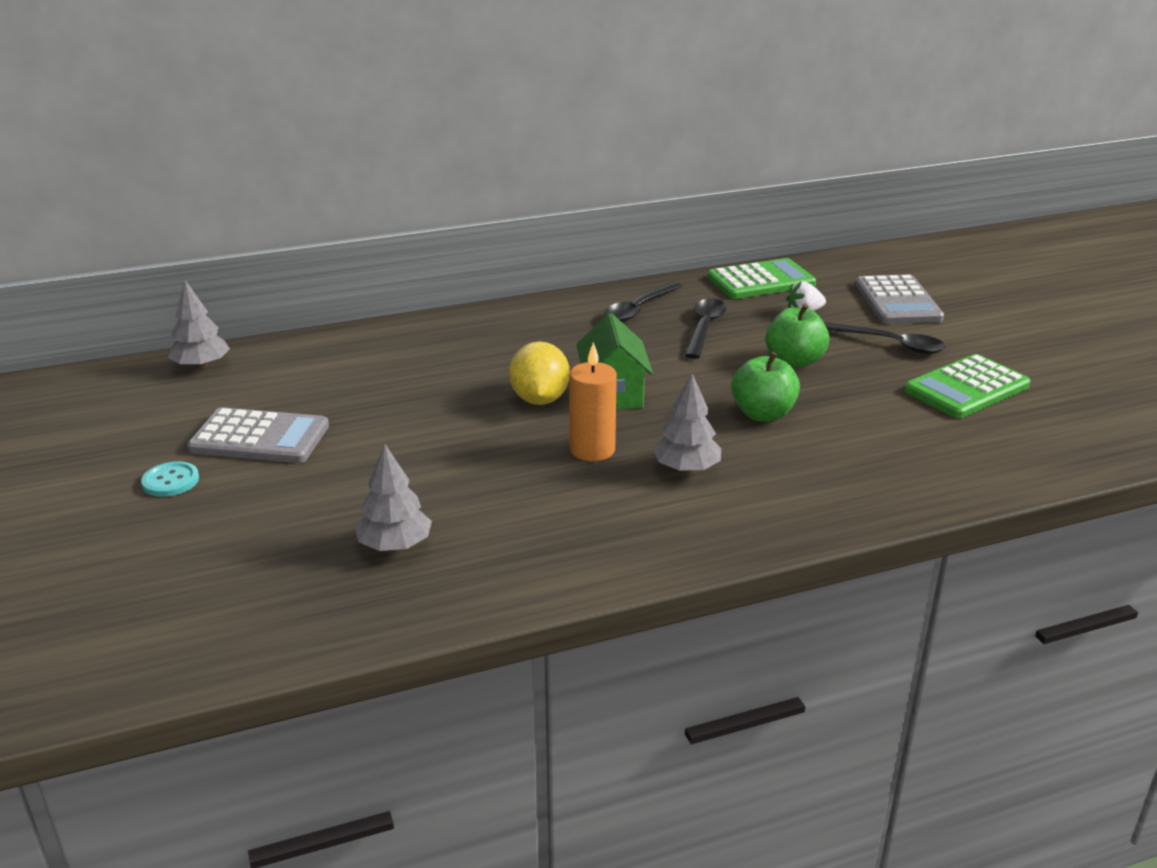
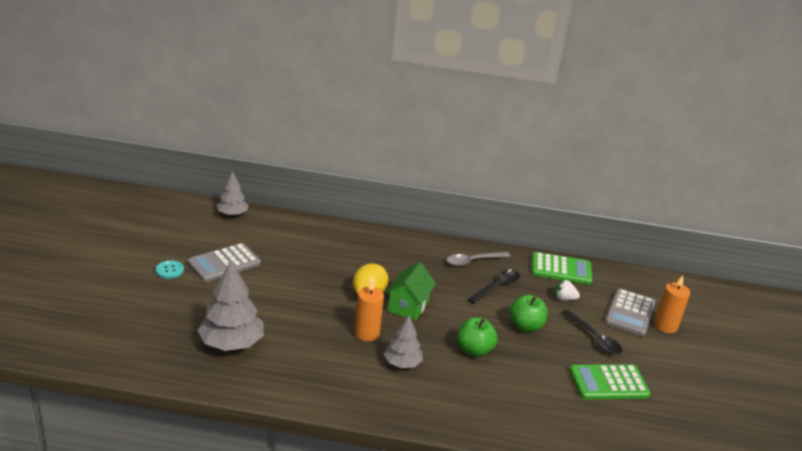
camera: 25 degrees right, 0 degrees up
grey calculator [187,407,329,463] -> grey calculator turned 105 degrees clockwise [188,243,261,282]
grey tree [355,444,432,551] -> grey tree [198,260,264,351], size x1.65
black spoon [604,282,682,322] -> grey spoon [447,252,510,266]
none -> orange candle [654,275,690,333]

